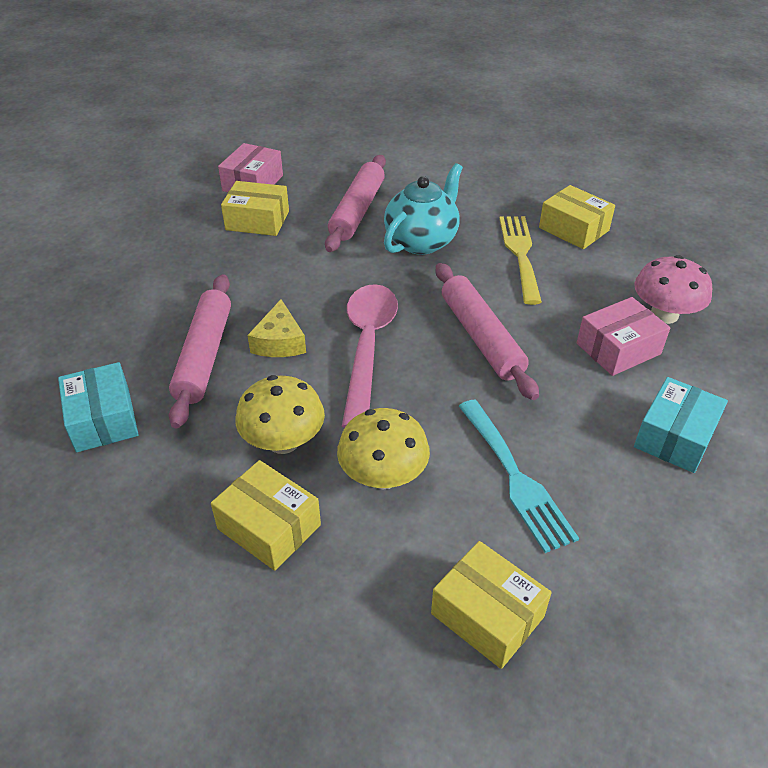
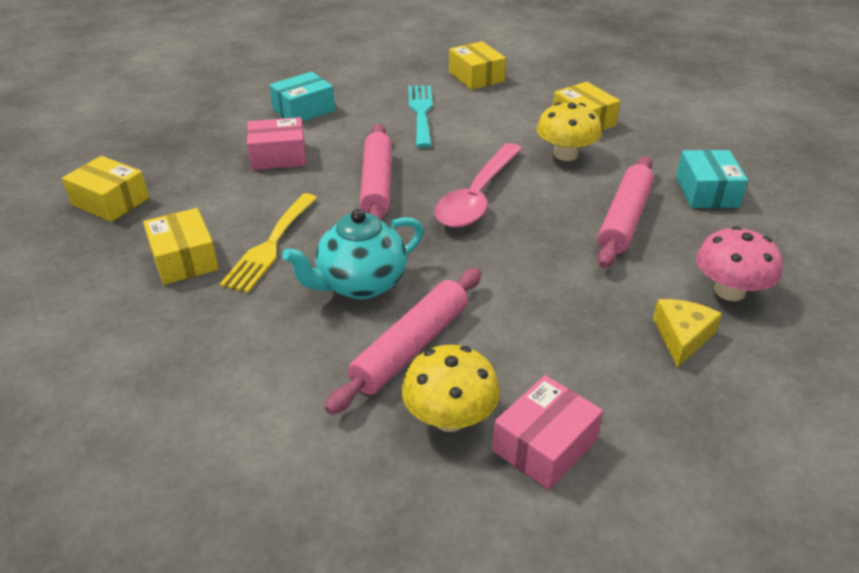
camera: 160 degrees left, 5 degrees down
yellow box [221,181,289,236] -> yellow box moved to [62,156,149,222]
yellow cheese [247,299,306,357] -> yellow cheese moved to [653,299,722,368]
yellow mushroom [337,408,430,490] -> yellow mushroom moved to [401,345,500,432]
pink mushroom [634,255,712,324] -> pink mushroom moved to [696,226,782,301]

